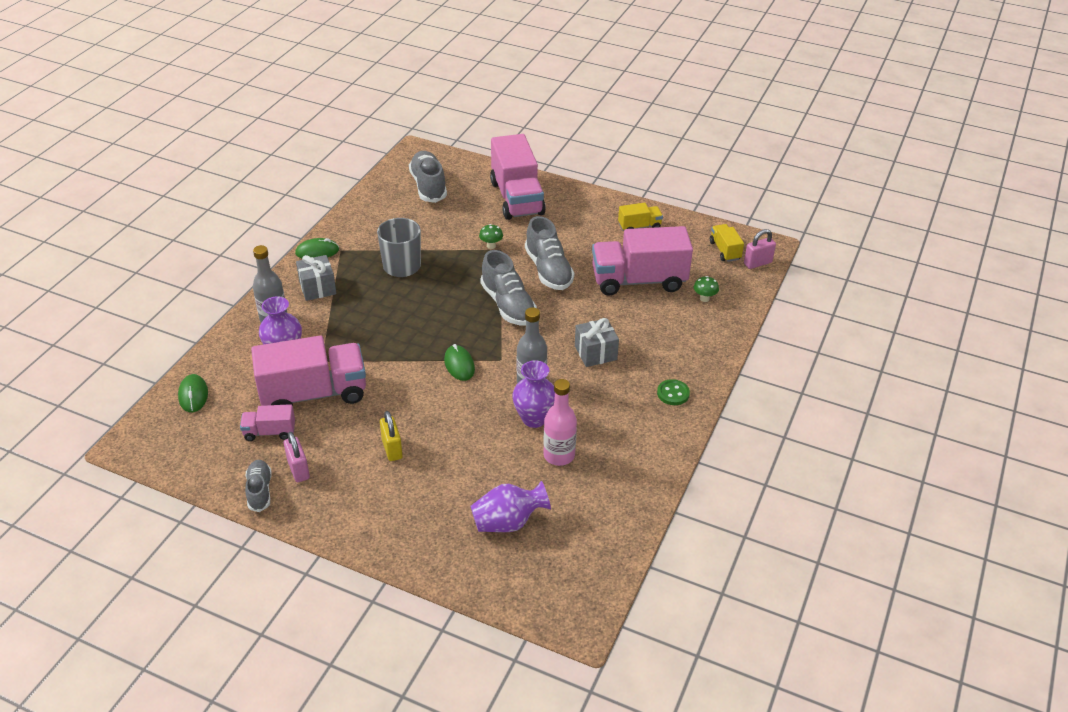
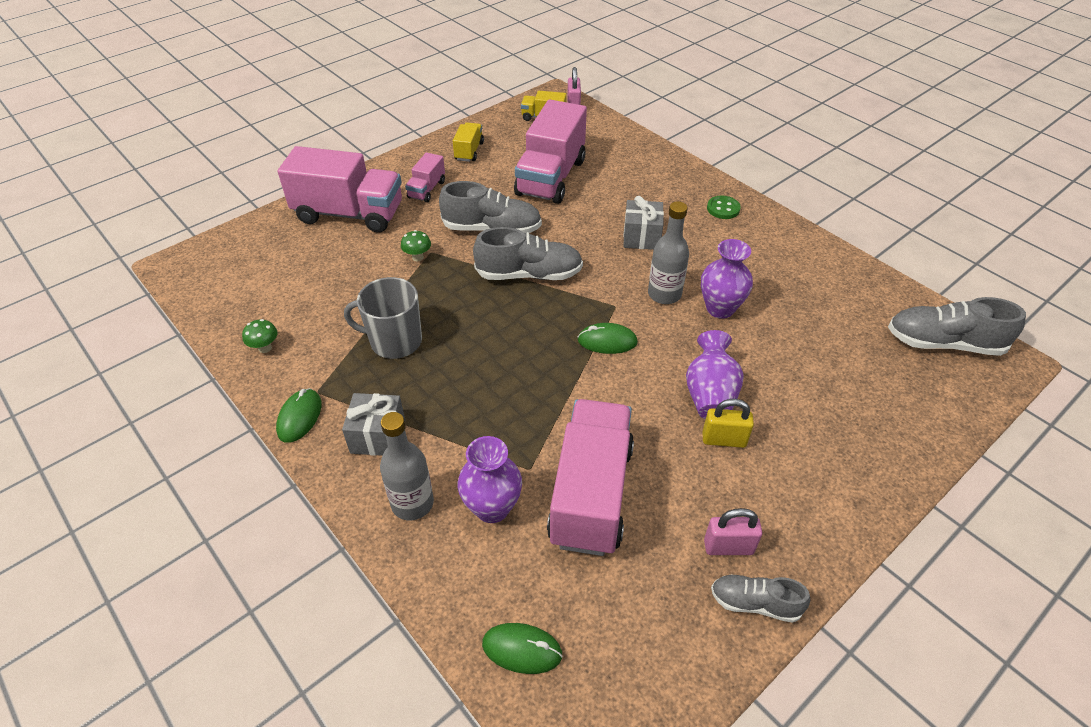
camera: 65 degrees left, 5 degrees up
pink truck [240,404,295,441] -> pink truck moved to [405,152,445,202]
grey shoe [409,151,447,203] -> grey shoe moved to [888,297,1026,356]
purple vase [470,481,551,532] -> purple vase moved to [686,330,744,419]
pink bottle [544,379,577,466] -> none
green mushroom [694,276,719,302] -> green mushroom moved to [242,319,278,353]

